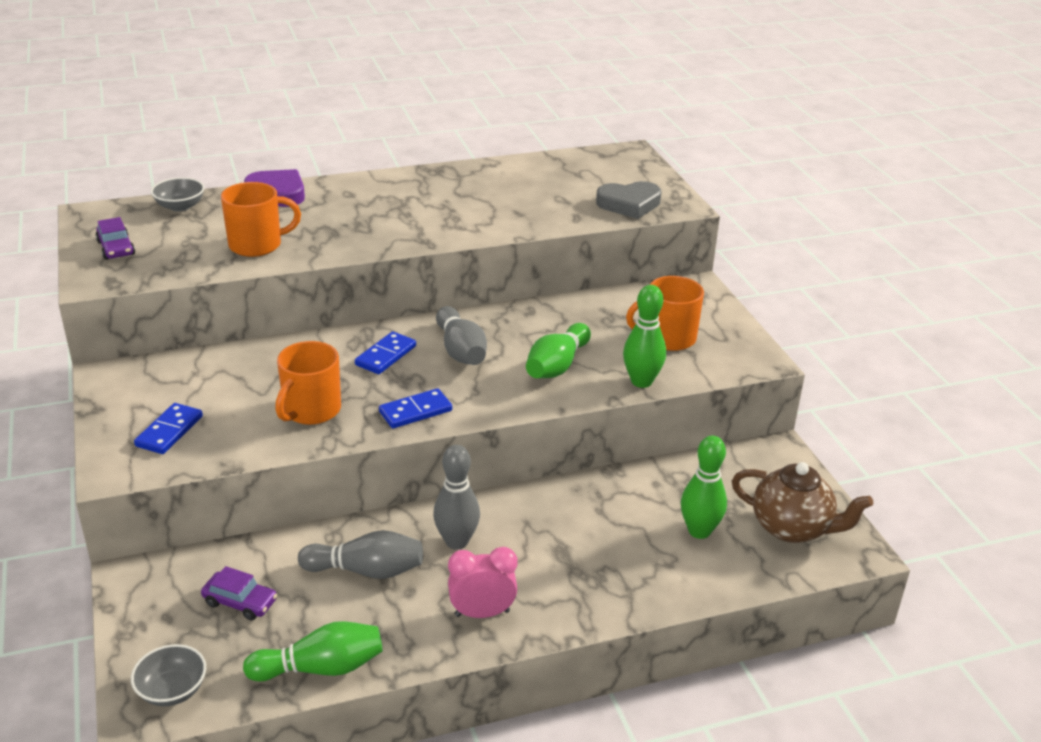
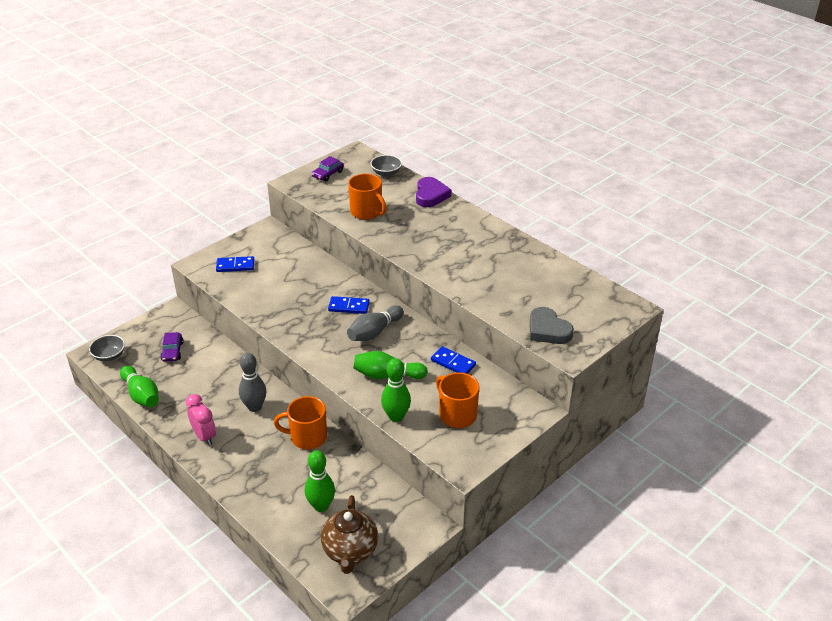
camera: 65 degrees right, 5 degrees up
orange mug [275,341,341,425] -> orange mug moved to [274,396,327,450]
grey bowling pin [298,530,423,579] -> none
blue domino [379,388,452,428] -> blue domino moved to [431,346,476,374]

